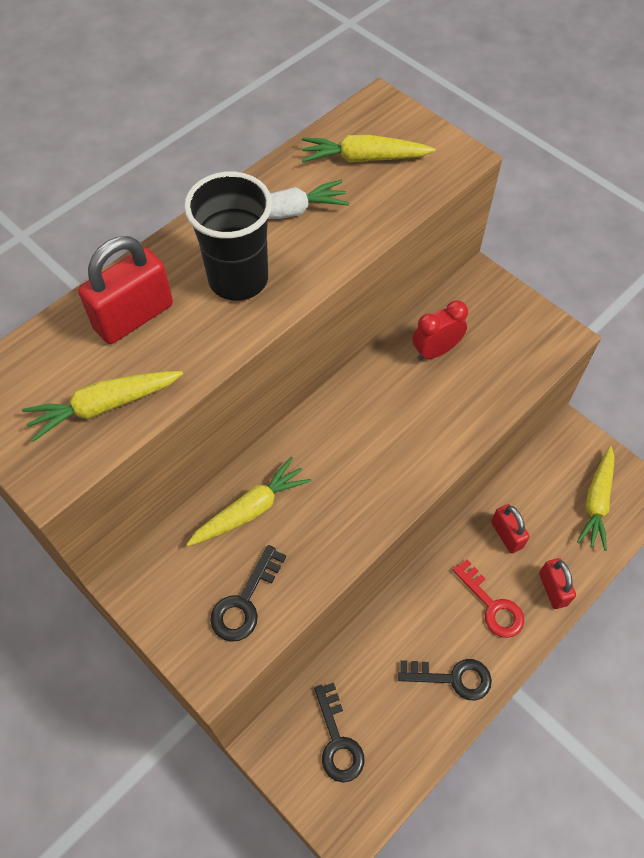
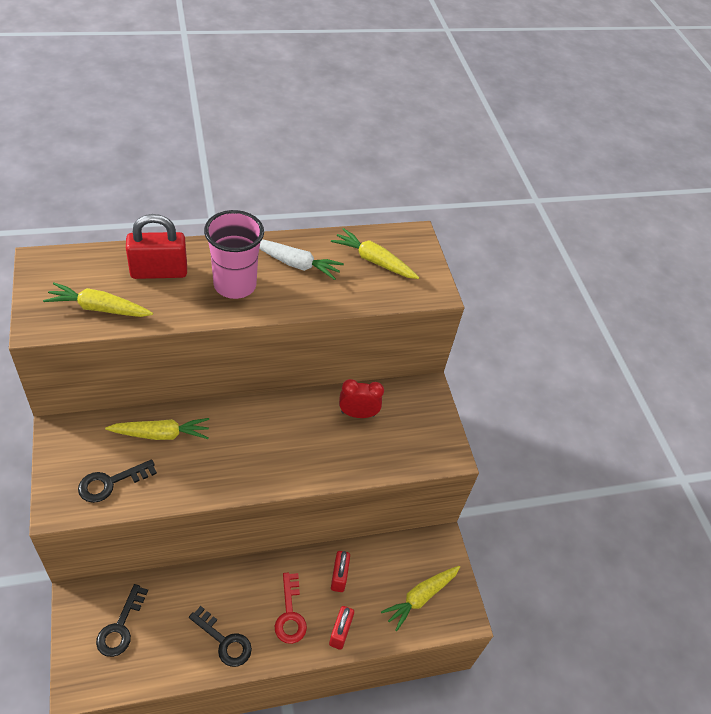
camera: 25 degrees right, 10 degrees down
black cup [184,172,272,301] -> pink cup [204,210,264,299]

